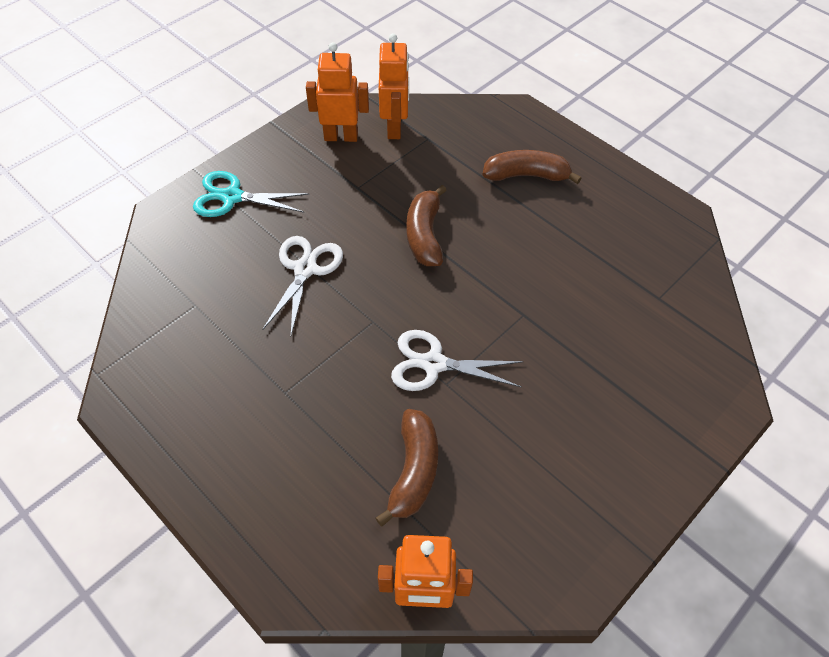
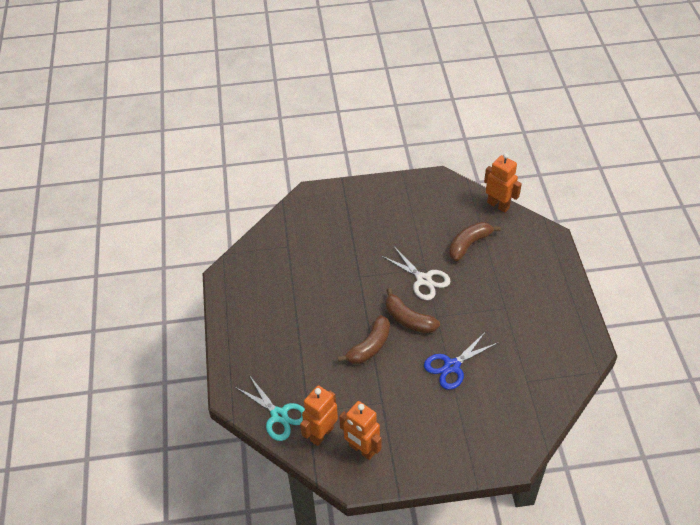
camera: 140 degrees left, 5 degrees down
turquoise scissors [193,171,310,217] -> turquoise scissors moved to [235,375,305,441]
white scissors [262,236,343,335] -> blue scissors [424,333,499,390]
brown banana [483,150,582,184] -> brown banana moved to [386,288,440,333]

